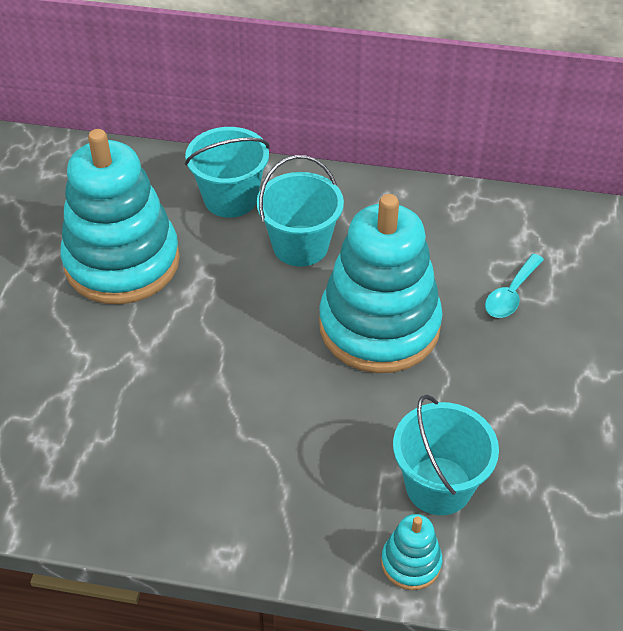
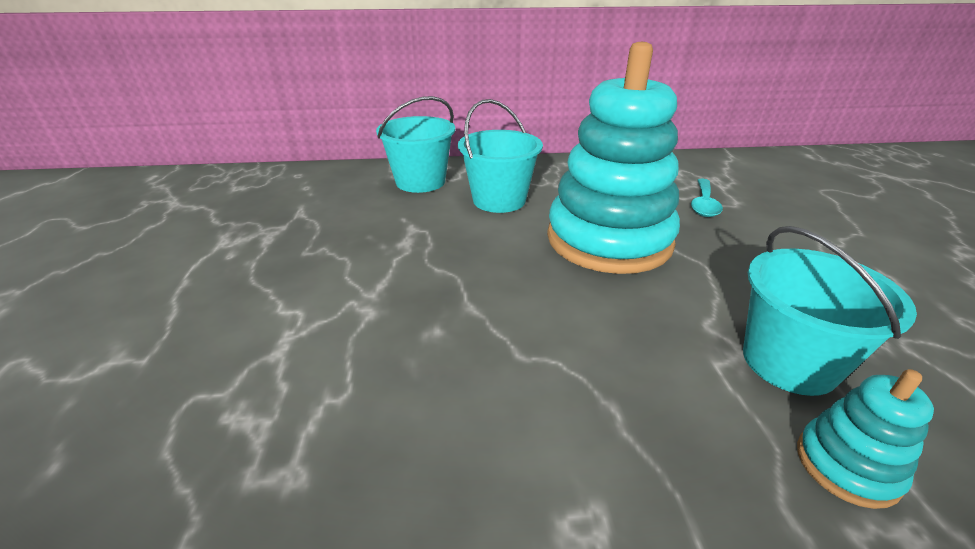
camera: 15 degrees left, 15 degrees down
turquoise stacking toy [61,129,180,304] -> none

